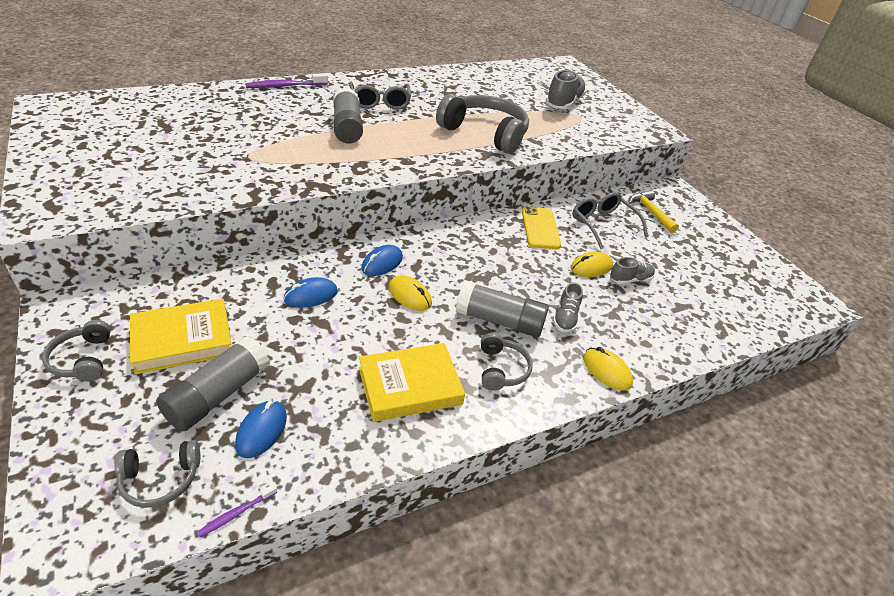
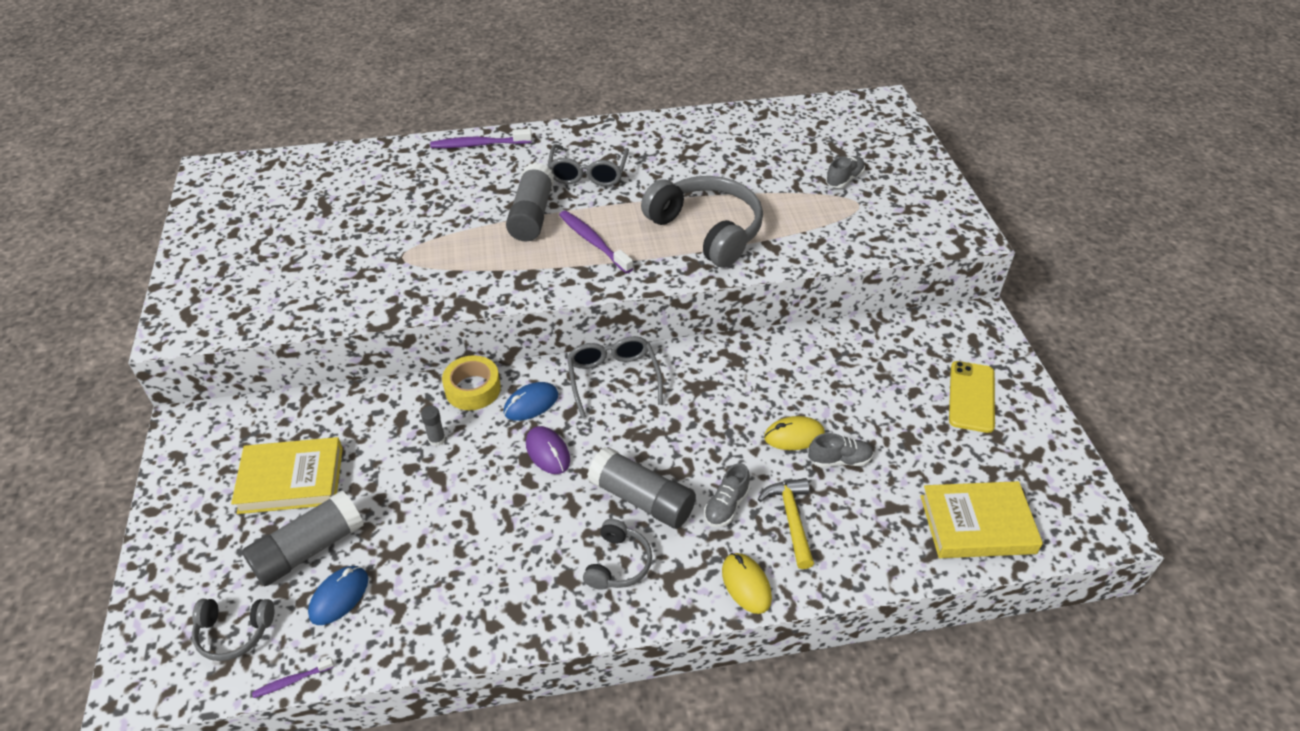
camera: 20 degrees right, 5 degrees up
grey headphones [42,320,111,382] -> none
blue mouse [284,277,338,308] -> grey glue stick [421,406,446,446]
yellow book [359,343,465,422] -> yellow book moved to [920,481,1043,558]
yellow mouse [389,275,432,311] -> purple mouse [526,426,570,474]
yellow phone [522,206,561,249] -> yellow phone moved to [949,361,995,433]
grey shoe [545,70,586,109] -> grey shoe [826,156,865,188], size x0.57
grey glasses [572,192,648,249] -> grey glasses moved to [567,336,663,418]
yellow hammer [628,190,679,233] -> yellow hammer moved to [758,478,814,569]
none -> yellow tape [442,355,501,410]
none -> purple toothbrush [559,210,633,273]

